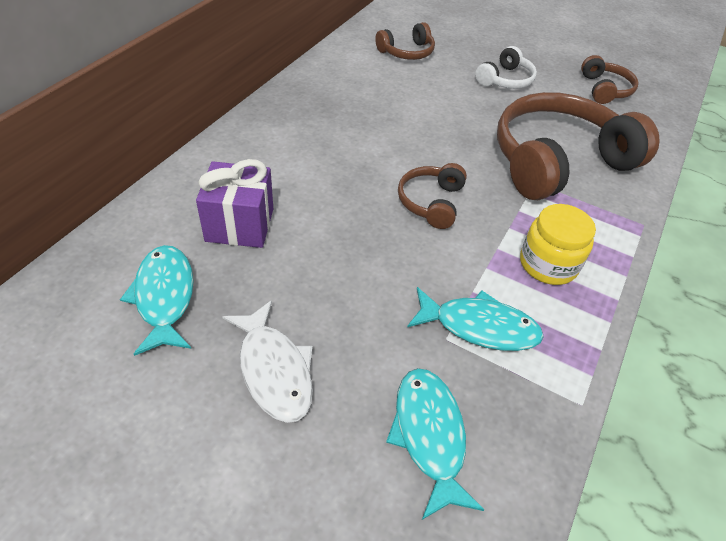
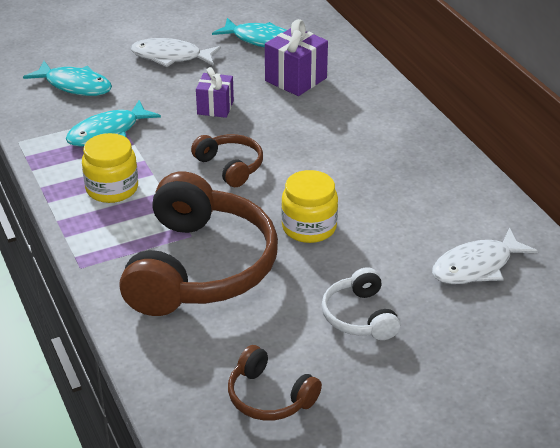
camera: 130 degrees right, 10 degrees down
brown headphones [375,22,435,60] -> white fish [432,228,538,284]
none -> purple gift [196,67,234,118]
none -> yellow jar [281,170,338,243]

